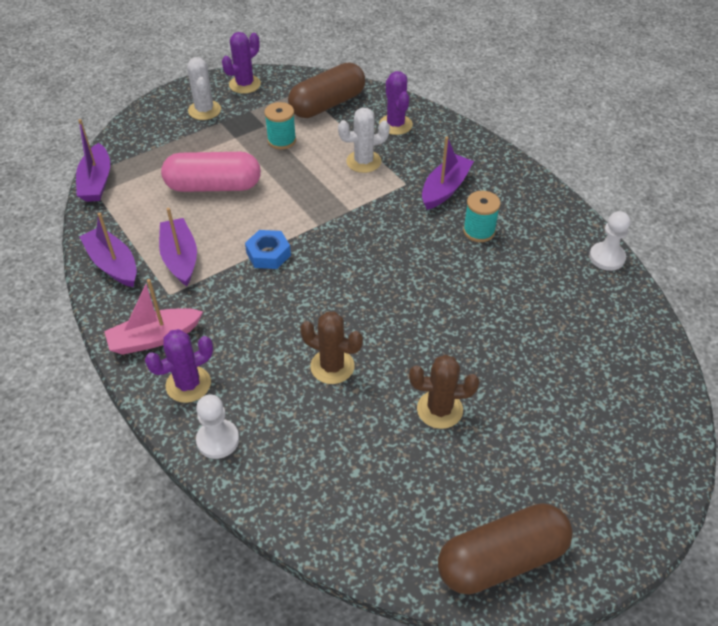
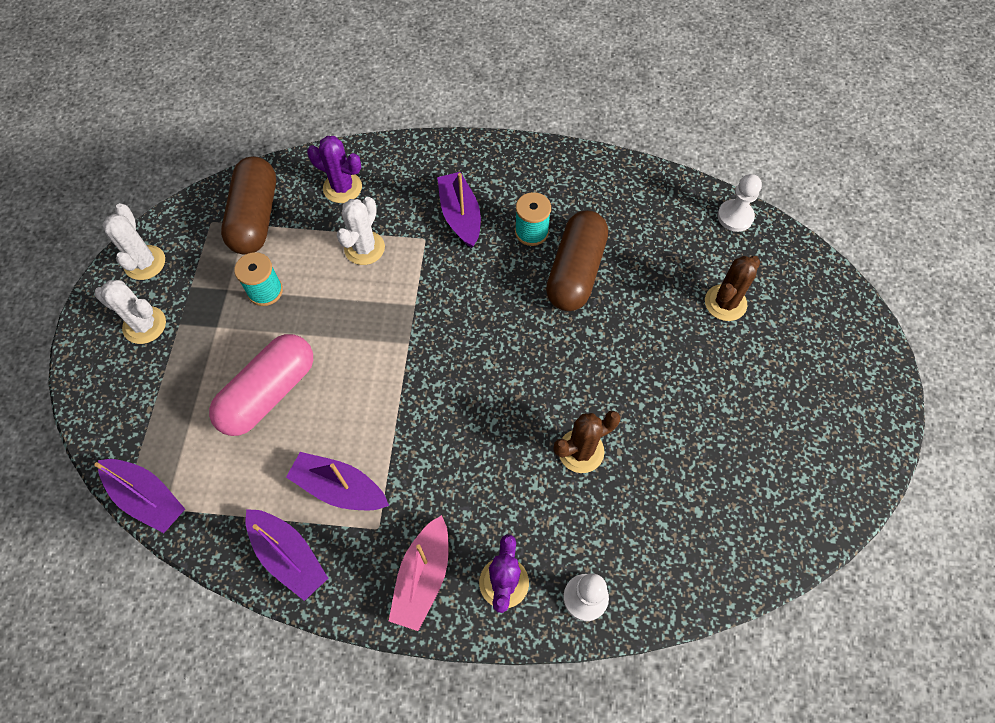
camera: 50 degrees left, 15 degrees up
purple boat [80,213,137,287] -> purple boat turned 135 degrees counterclockwise [246,509,328,601]
purple cactus [222,32,261,94] -> white cactus [102,203,165,280]
blue nut [245,230,291,269] -> none
brown cactus [409,355,479,429] -> brown cactus moved to [705,256,760,321]
brown capsule [438,503,573,594] -> brown capsule moved to [546,210,608,311]
white pawn [589,211,630,271] -> white pawn moved to [717,174,762,232]

